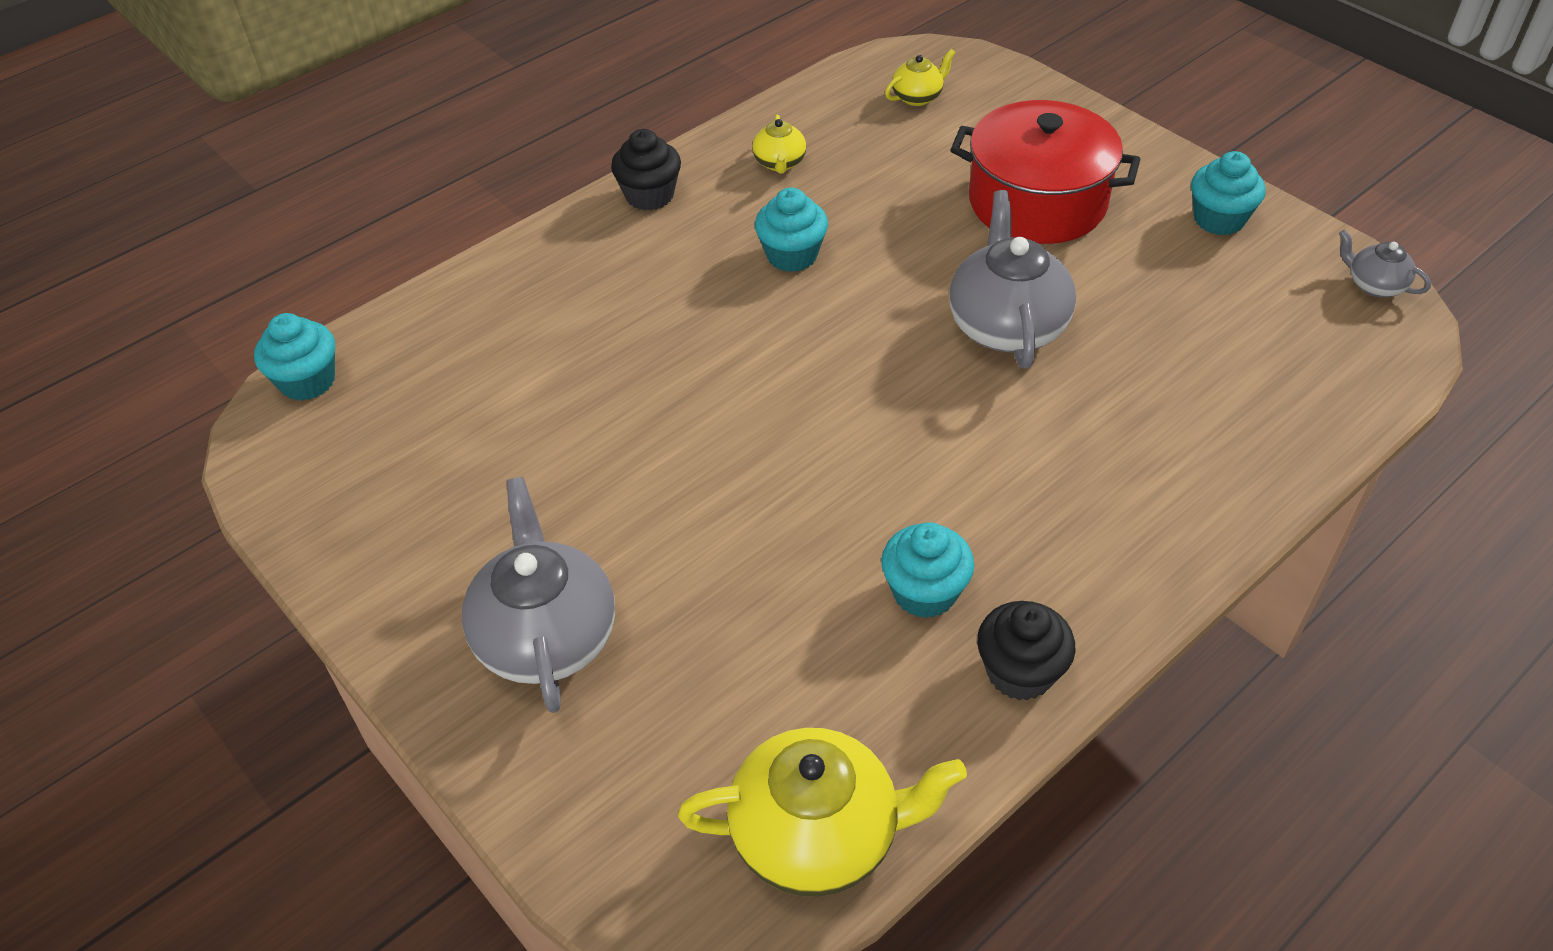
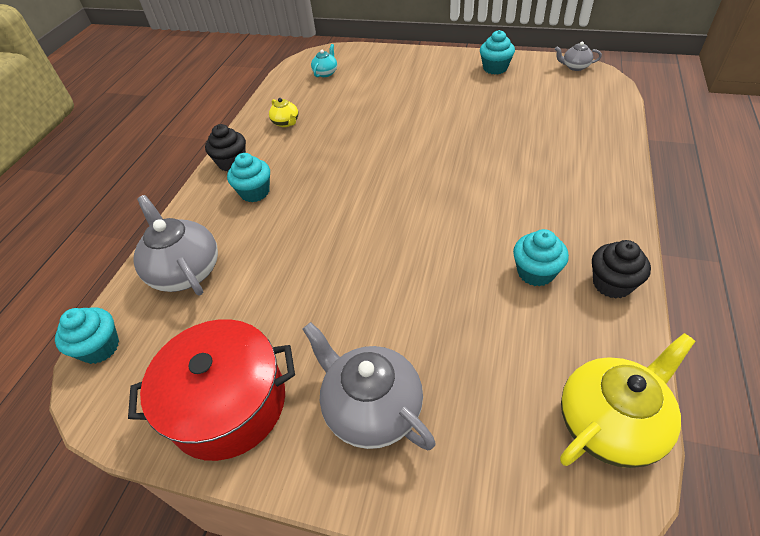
camera: 30 degrees left, 0 degrees up
turquoise cupcake [755,188,828,272] -> turquoise cupcake moved to [227,153,270,202]
yellow teapot [885,49,956,106] -> turquoise teapot [311,44,337,77]
grey teapot [949,190,1076,369] -> grey teapot moved to [134,195,218,295]
red pot [951,100,1141,244] -> red pot moved to [128,319,295,461]

